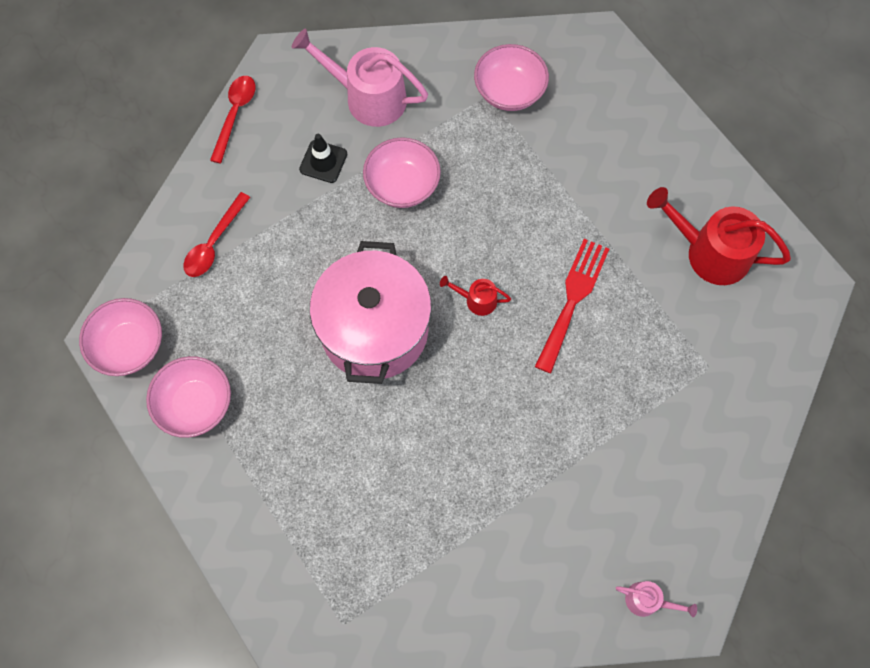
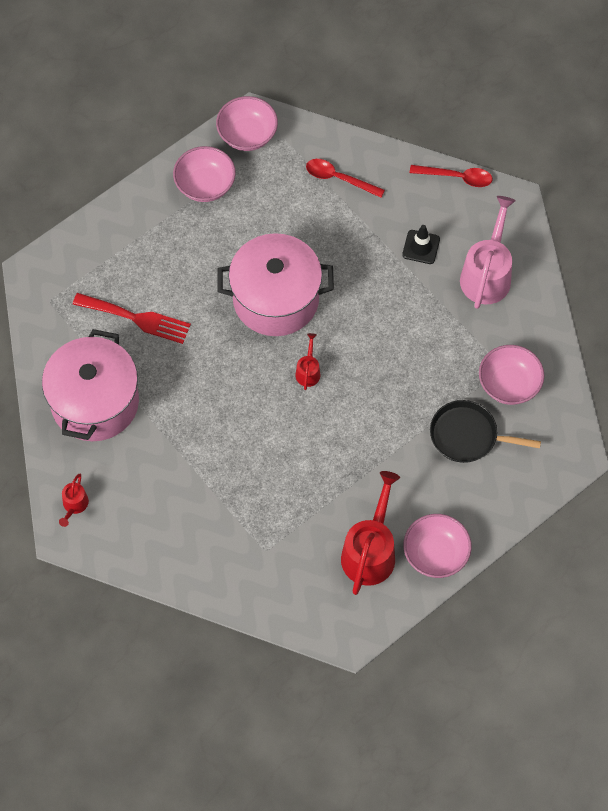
camera: 85 degrees right, 5 degrees down
pink bowl [363,137,441,208] -> pink bowl moved to [403,514,472,578]
red fork [535,239,609,373] -> red fork moved to [73,293,191,344]
pink watering can [616,581,697,617] -> red watering can [59,474,89,527]
none -> pink pot [42,329,139,441]
none -> black pan [430,400,541,463]

